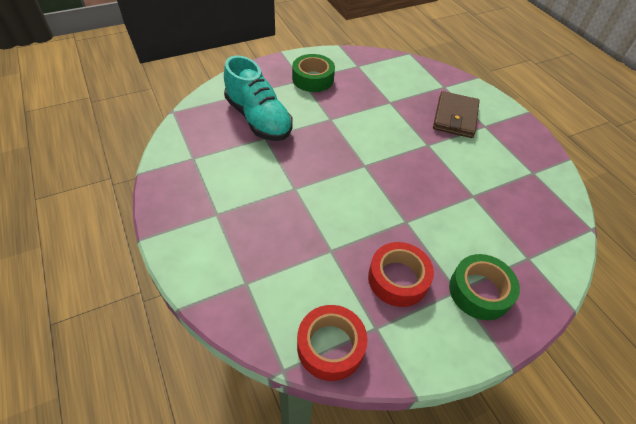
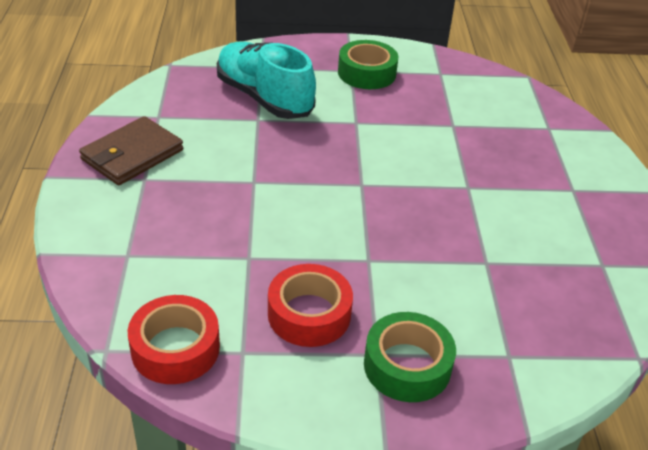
camera: 25 degrees right, 10 degrees down
turquoise shoe [224,56,293,141] -> turquoise shoe turned 150 degrees clockwise [217,41,316,119]
brown wallet [433,91,480,138] -> brown wallet moved to [79,116,183,185]

